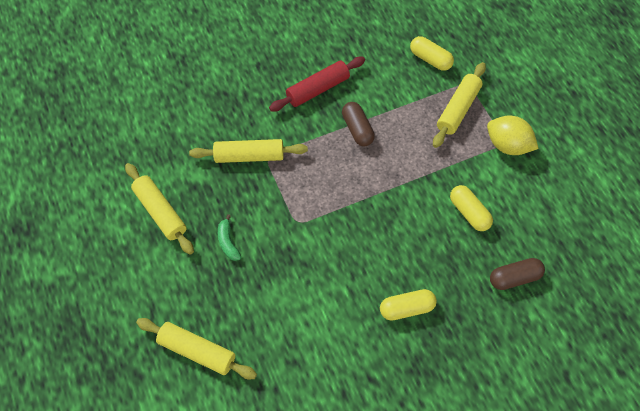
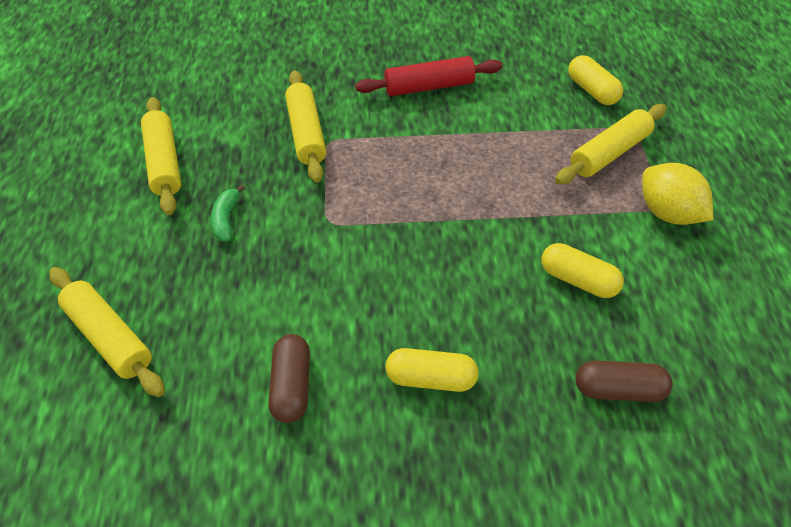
camera: 20 degrees right, 10 degrees down
yellow rolling pin [189,139,308,163] -> yellow rolling pin turned 60 degrees clockwise [285,70,327,183]
brown capsule [342,102,375,146] -> brown capsule moved to [268,334,310,423]
yellow capsule [450,185,493,231] -> yellow capsule turned 45 degrees counterclockwise [541,243,624,298]

